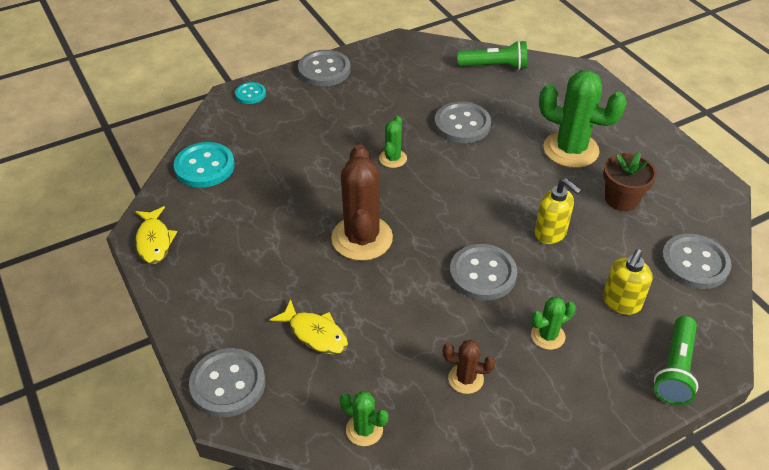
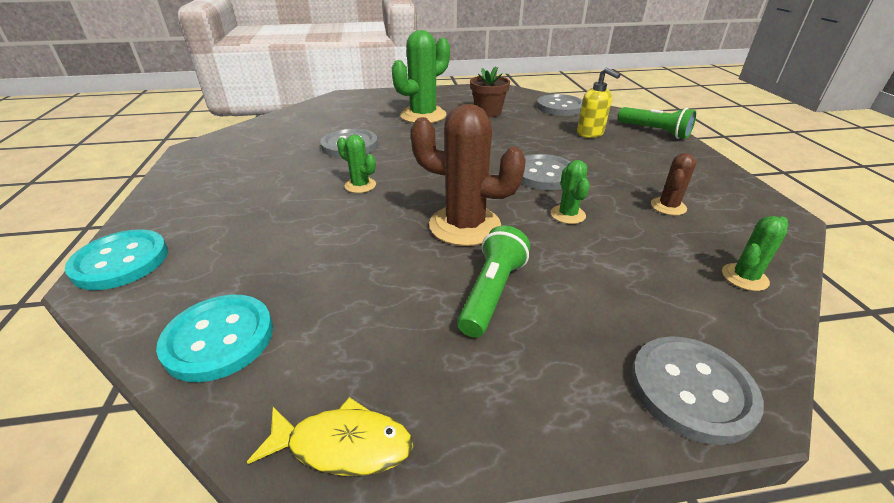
camera: 70 degrees left, 10 degrees down
turquoise button [235,82,266,104] -> turquoise button [65,229,168,290], size x1.77
yellow fish [269,299,348,354] -> none
grey button [298,50,351,86] -> none
green flashlight [457,40,527,70] -> green flashlight moved to [457,225,530,338]
green cactus [531,297,576,350] -> green cactus moved to [551,160,590,224]
yellow soap dispenser [535,178,582,244] -> none

